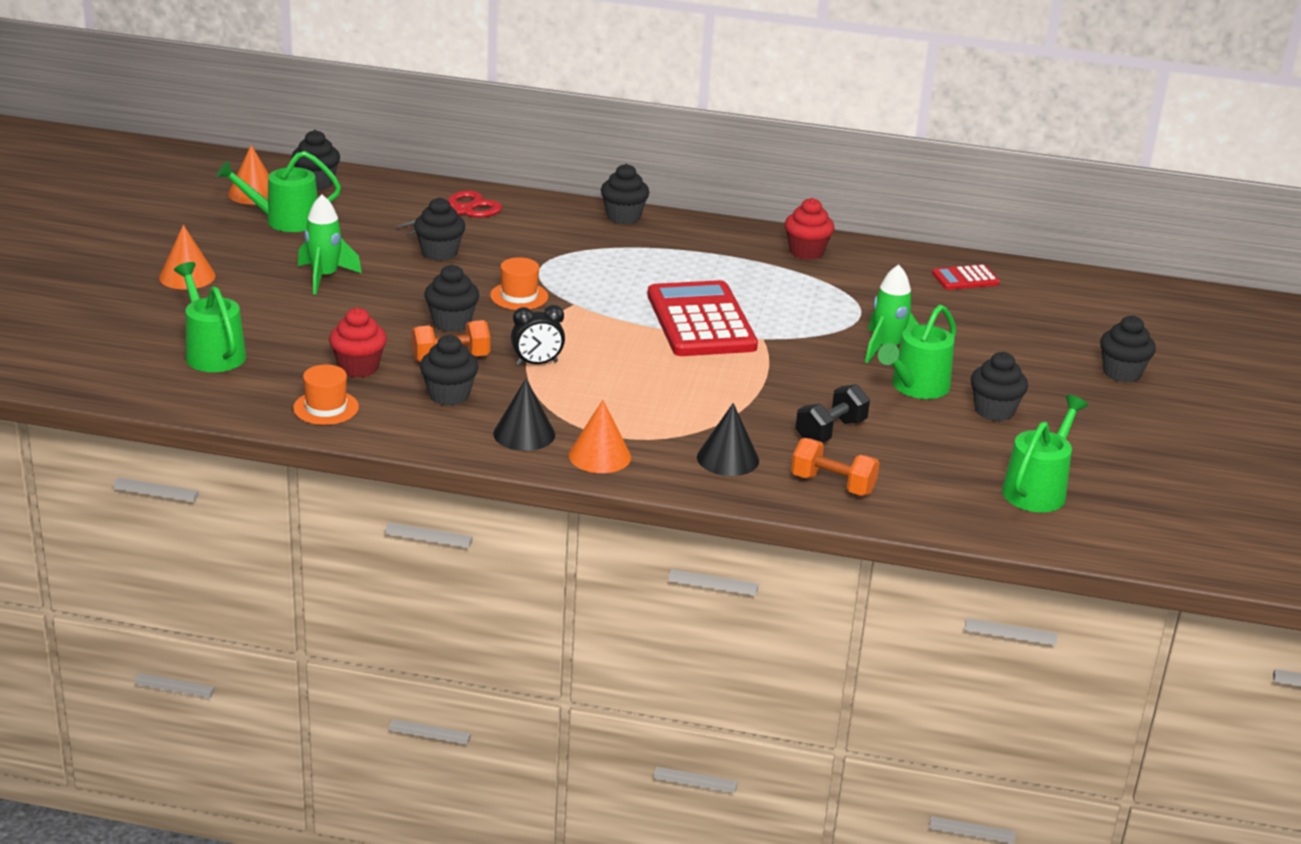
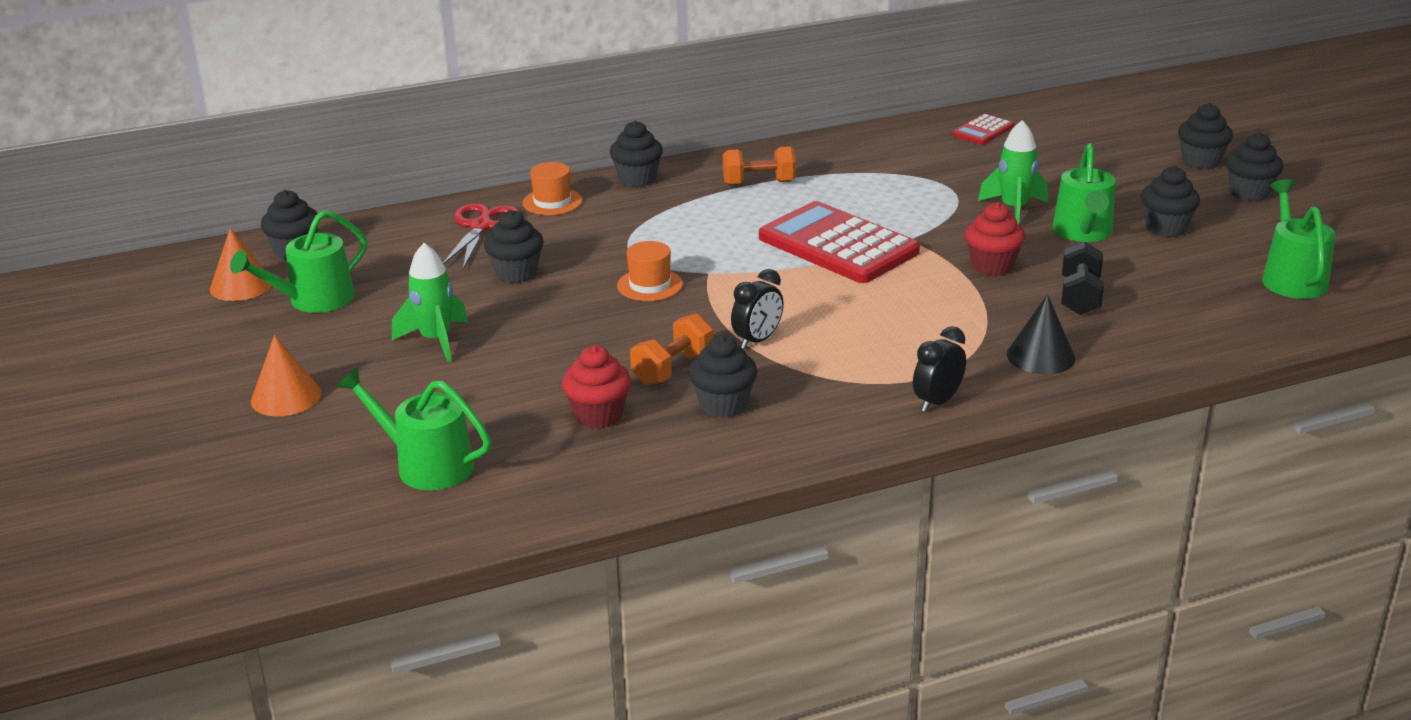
camera: 30 degrees left, 0 degrees up
orange hat [293,365,359,425] -> orange hat moved to [523,162,582,215]
black cupcake [425,265,479,332] -> black cupcake moved to [1226,132,1283,201]
black cone [493,378,555,451] -> none
orange cone [569,400,631,473] -> black clock [913,326,966,412]
red cupcake [785,198,834,260] -> red cupcake moved to [965,202,1025,276]
orange dumbbell [791,438,880,496] -> orange dumbbell moved to [723,146,796,185]

